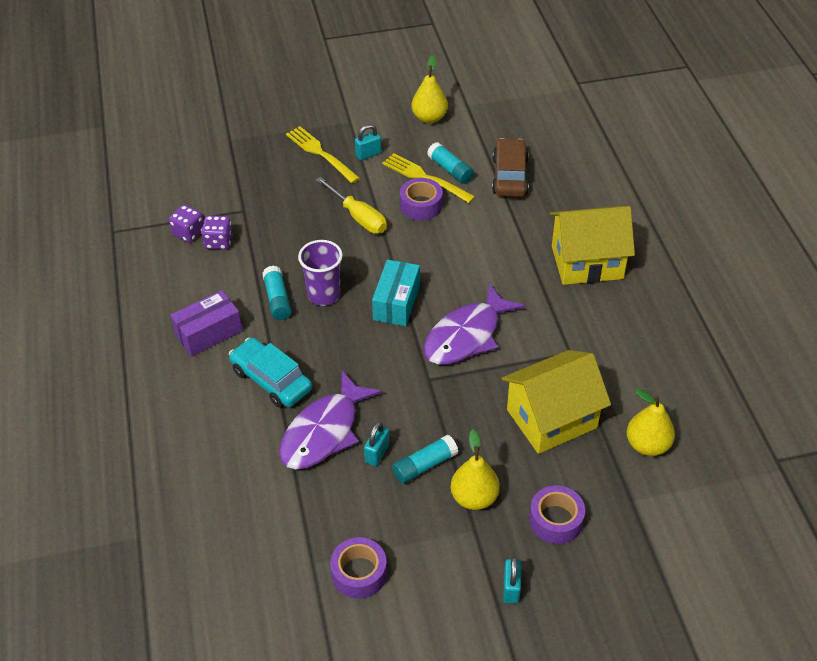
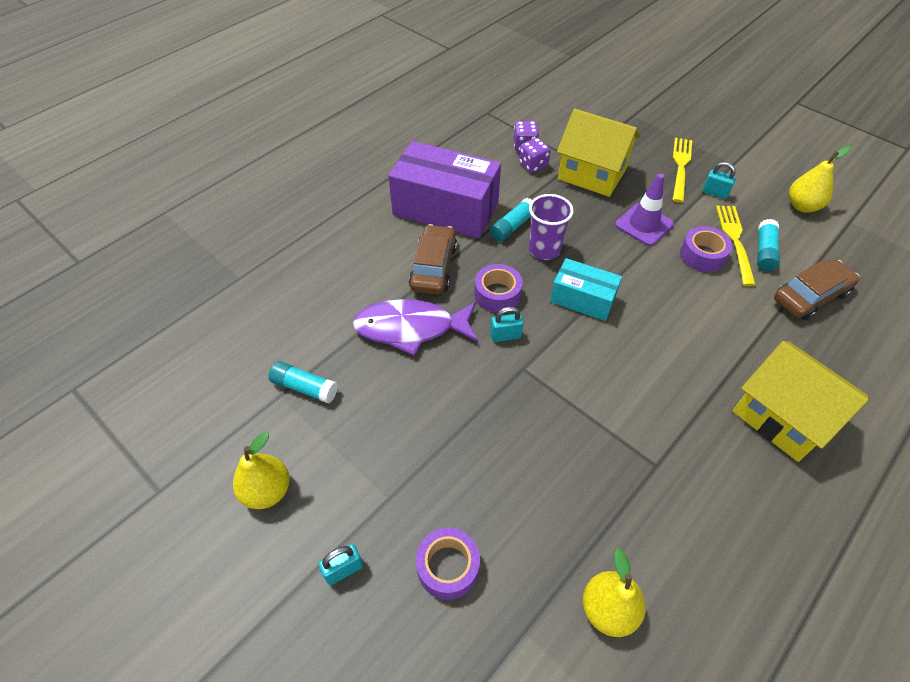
camera: 55 degrees right, 5 degrees up
purple box [171,290,242,357] -> purple box [388,141,501,238], size x1.80
turquoise car [229,337,312,408] -> brown car [409,224,457,295]
yellow screwdriver [316,177,387,234] -> purple traffic cone [615,173,674,246]
purple tape [330,537,387,599] -> purple tape moved to [474,264,523,313]
turquoise padlock [364,422,390,466] -> turquoise padlock moved to [490,307,524,342]
turquoise box [372,260,420,326] -> turquoise box turned 45 degrees clockwise [550,258,622,321]
turquoise glue stick [392,435,458,484] -> turquoise glue stick moved to [268,361,338,403]
purple fish [423,283,525,365] -> none
yellow pear [451,429,500,510] -> yellow pear moved to [233,432,290,509]
yellow house [502,350,611,454] -> yellow house moved to [557,109,640,197]

